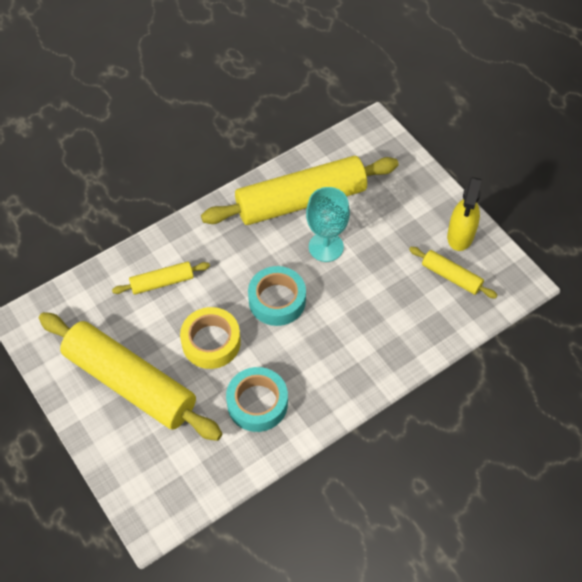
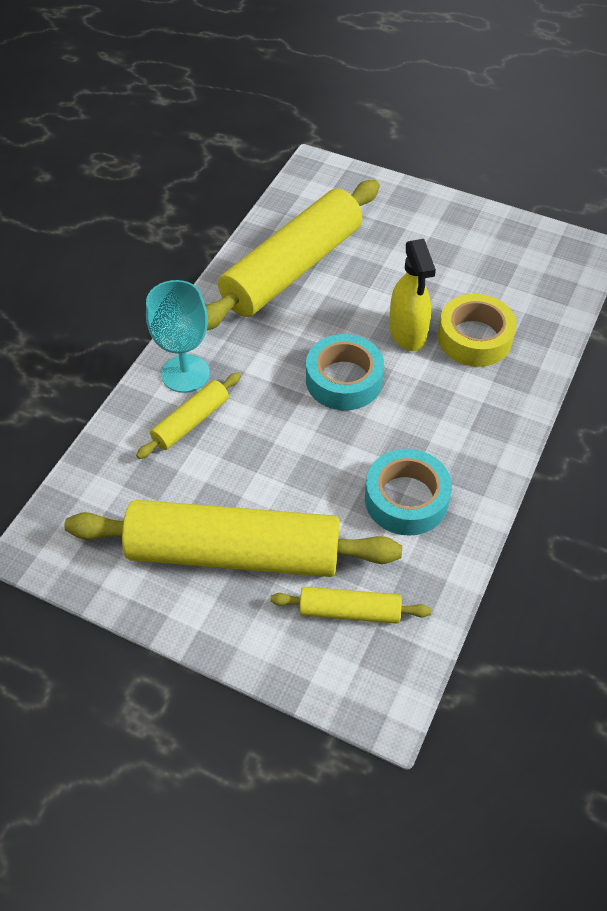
camera: 30 degrees left, 5 degrees down
yellow tape [180,307,241,369] -> yellow tape moved to [438,294,517,367]
turquoise goblet [306,187,350,262] -> turquoise goblet moved to [146,280,210,393]
yellow rolling pin [409,247,498,299] -> yellow rolling pin moved to [270,587,431,624]
yellow spray bottle [447,177,482,251] -> yellow spray bottle moved to [389,239,436,351]

